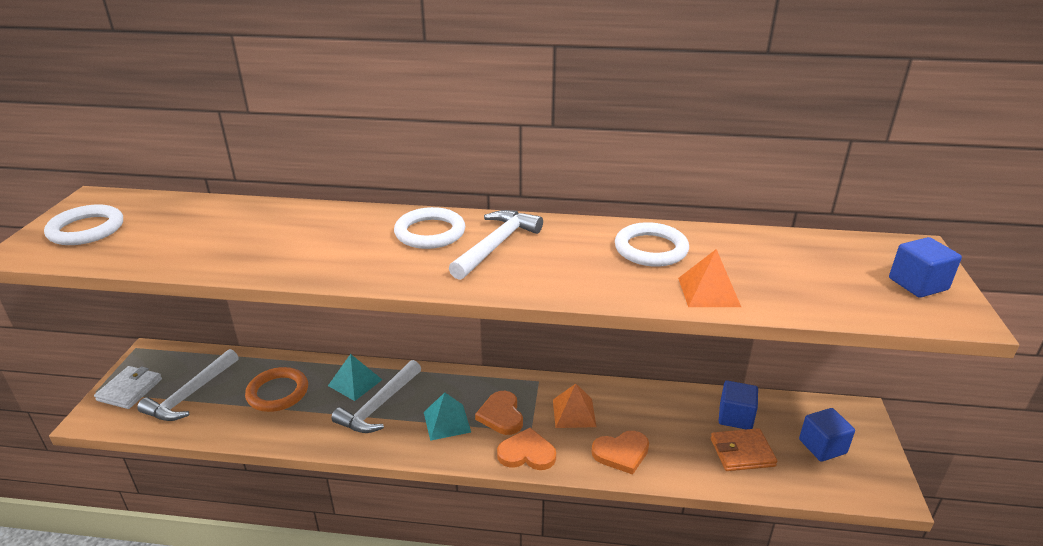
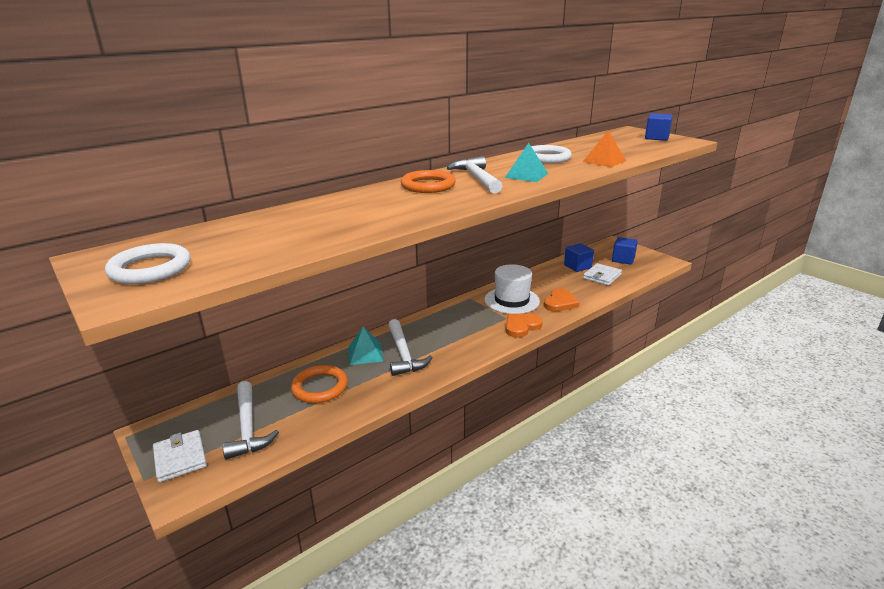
camera: 45 degrees left, 5 degrees down
white ring [394,207,465,249] -> orange ring [401,170,456,193]
turquoise pyramid [424,393,471,441] -> turquoise pyramid moved to [505,143,548,182]
orange heart [475,391,523,435] -> none
orange pyramid [553,384,596,428] -> white hat [485,264,540,314]
orange wallet [711,428,778,471] -> white wallet [583,263,622,286]

